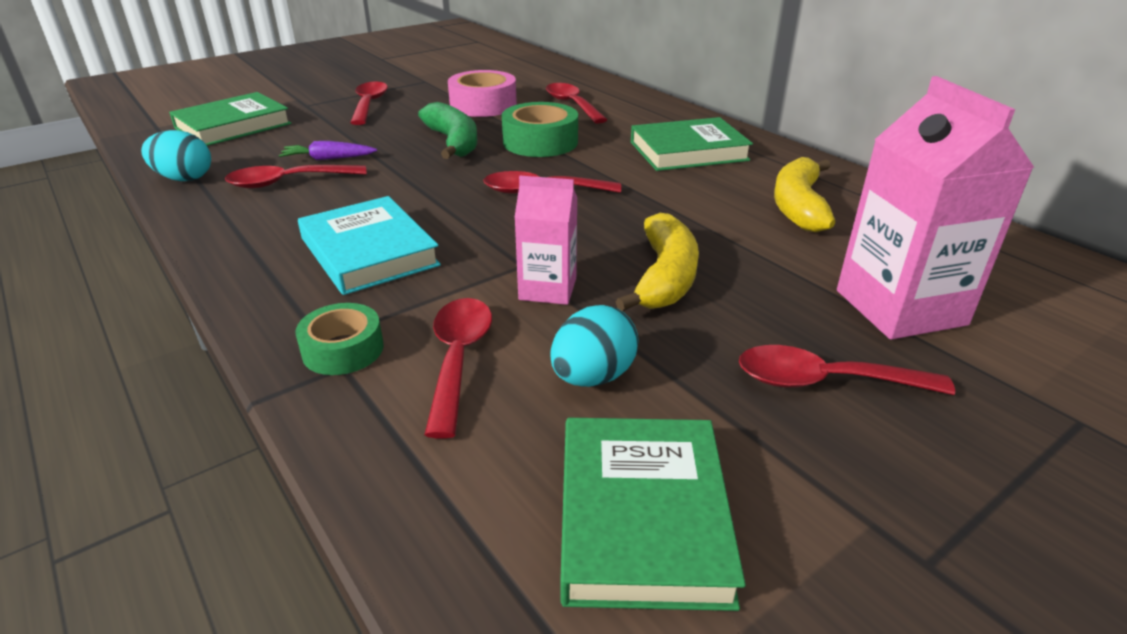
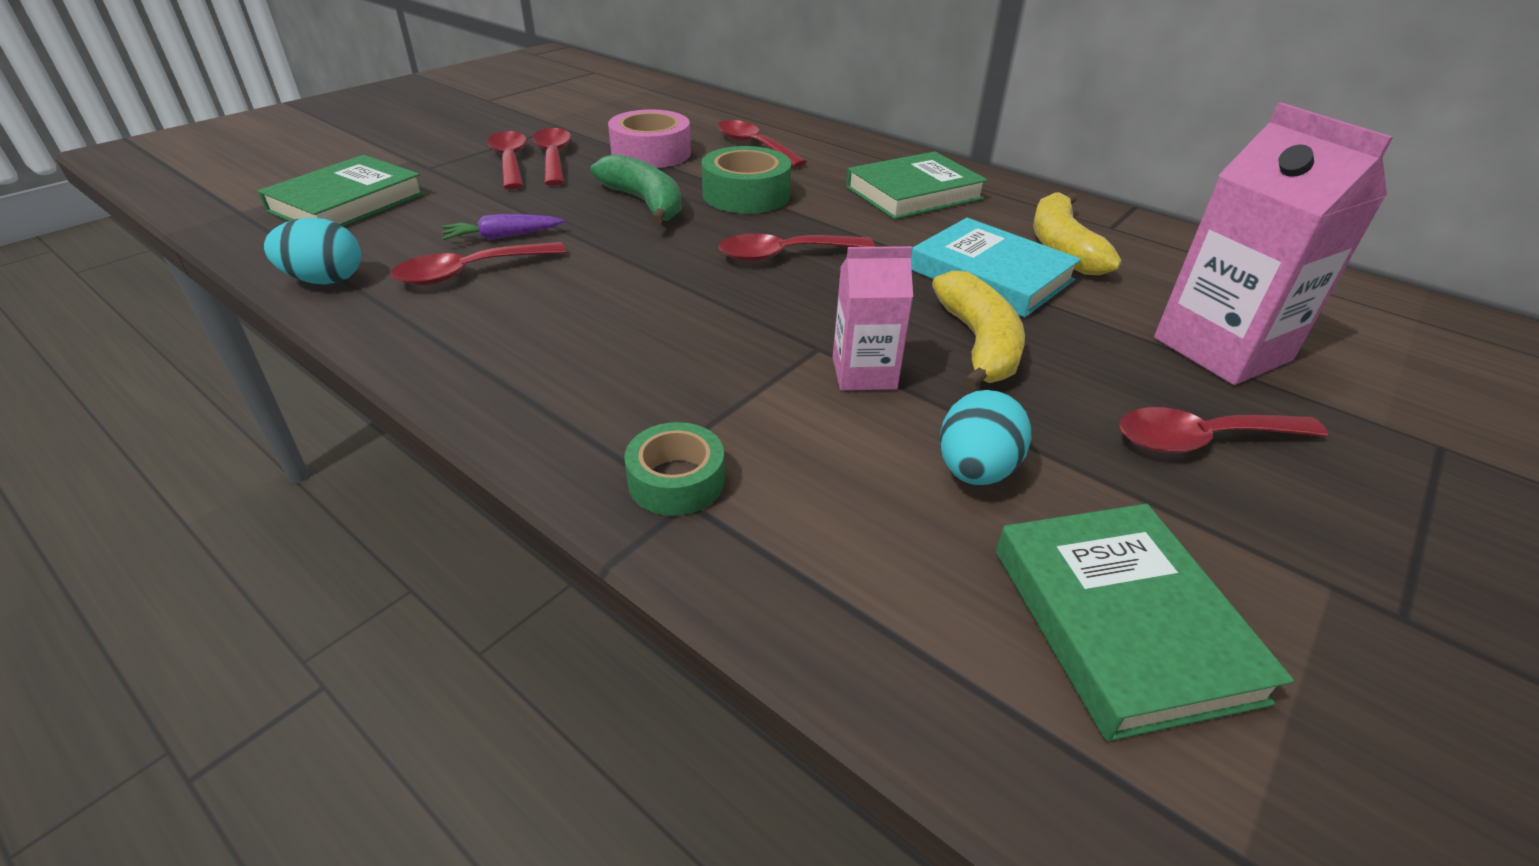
camera: 15 degrees left, 5 degrees up
turquoise book [298,196,441,295] -> turquoise book moved to [911,218,1081,317]
red spoon [424,298,492,438] -> red spoon moved to [532,128,571,186]

